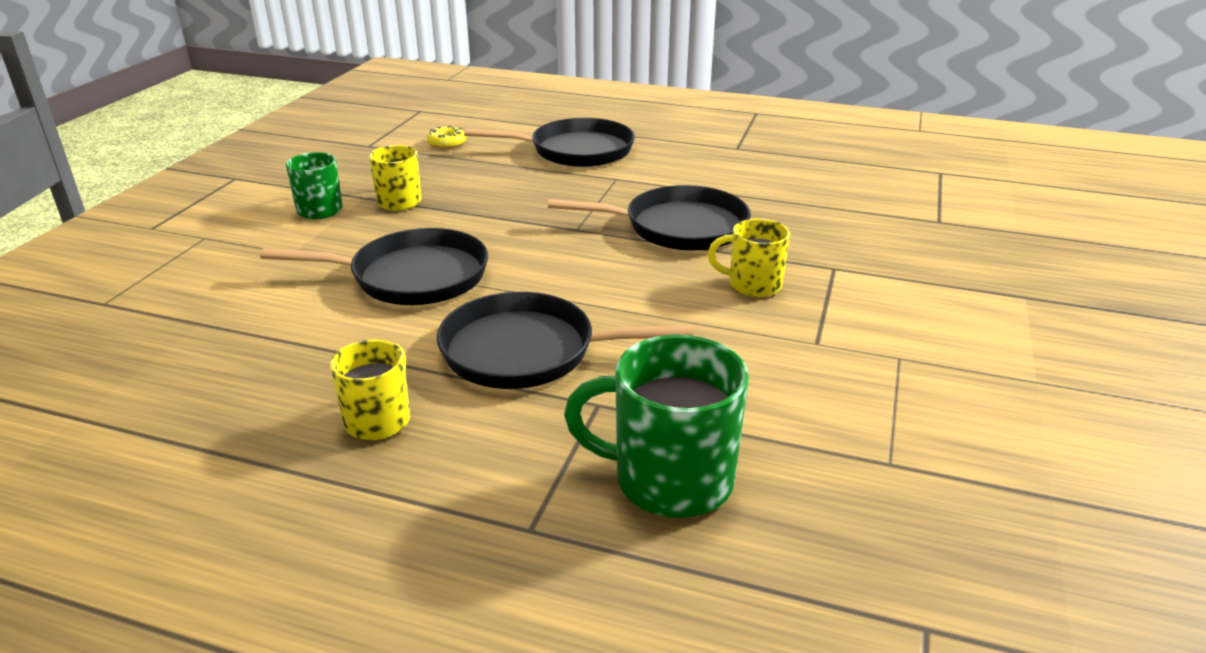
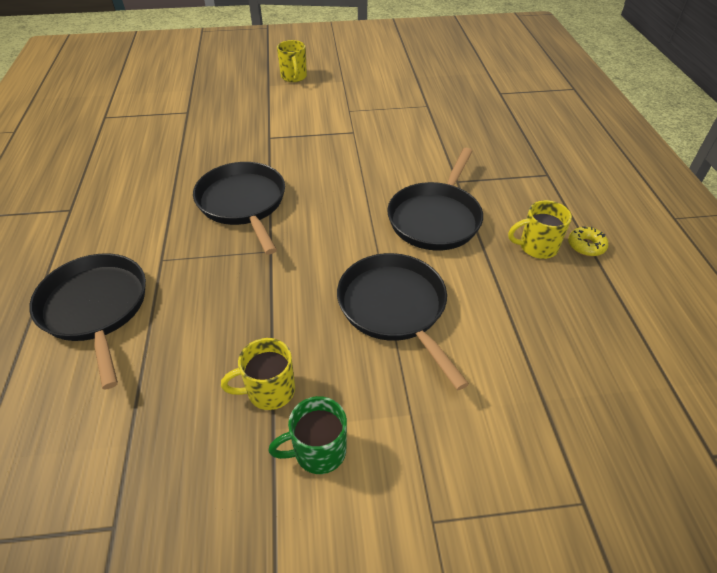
camera: 115 degrees left, 15 degrees up
yellow donut [427,126,466,149] -> yellow donut moved to [568,226,608,256]
black pan [437,292,693,389] -> black pan turned 45 degrees clockwise [387,148,483,250]
green mug [564,334,749,518] -> none
yellow mug [708,218,790,297] -> yellow mug moved to [277,40,307,82]

